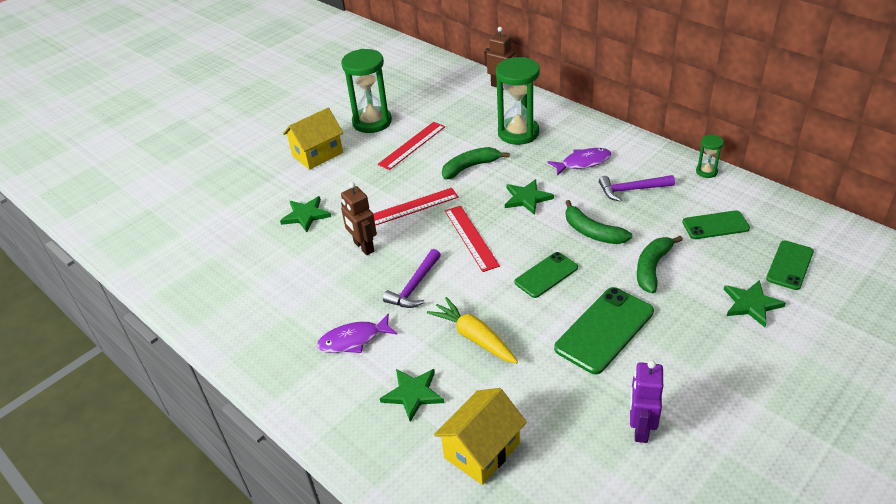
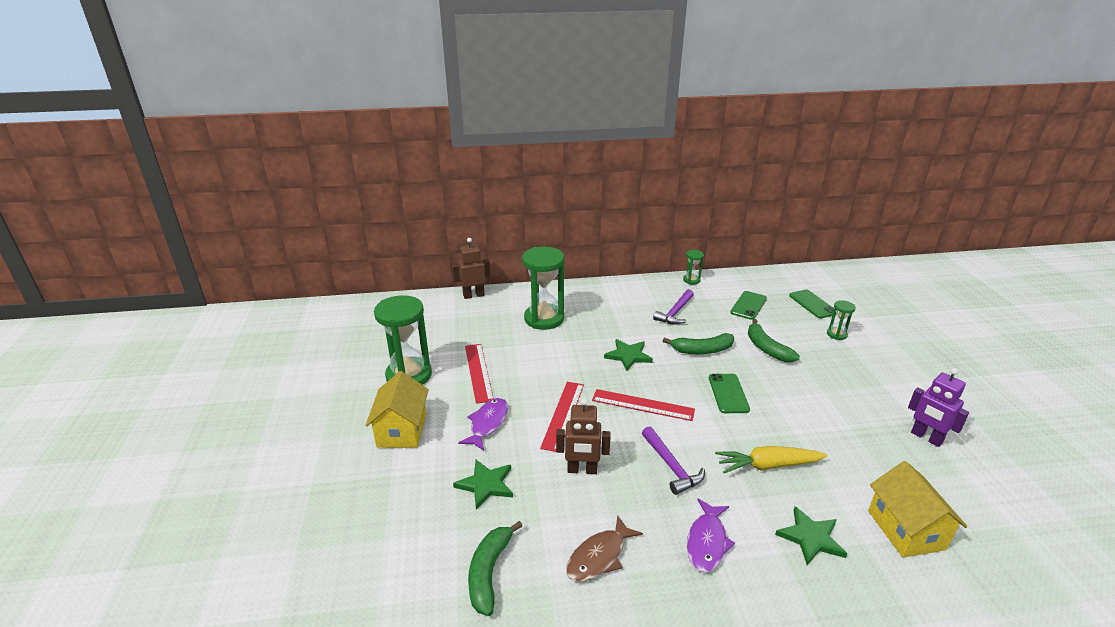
camera: 55 degrees left, 10 degrees down
green banana [442,147,510,180] -> green banana moved to [468,521,522,616]
purple fish [547,148,612,176] -> purple fish moved to [458,398,508,451]
green phone [554,287,654,374] -> none
green star [724,280,786,327] -> green hourglass [827,300,856,340]
none -> brown fish [566,516,643,582]

